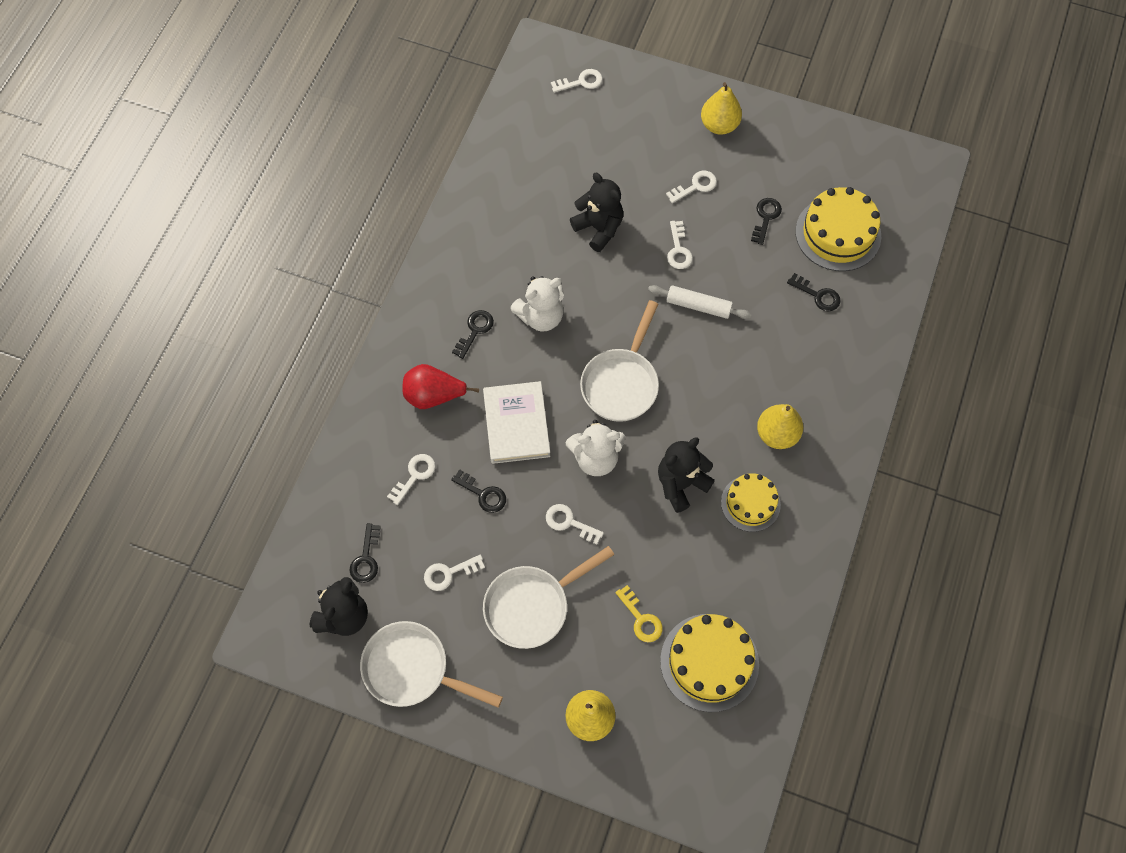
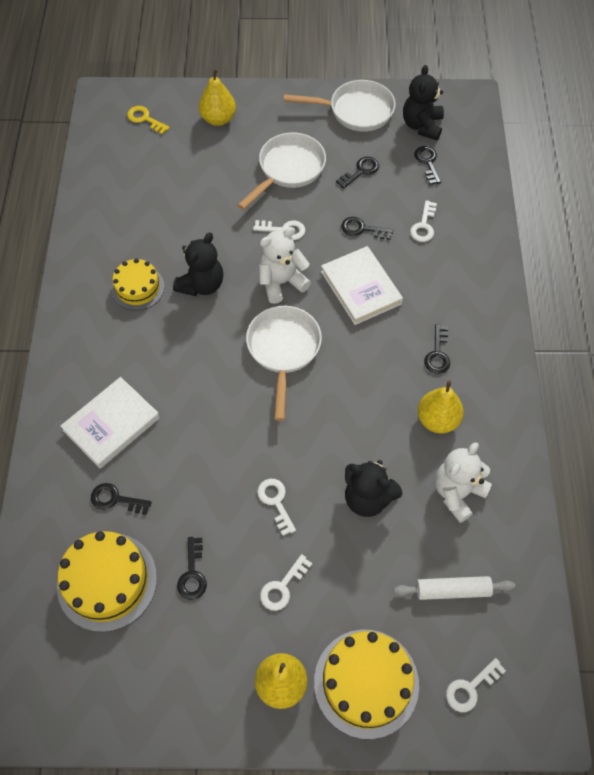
camera: 160 degrees right, 5 degrees down
red pear [402,364,479,409] -> none
white key [424,554,485,591] -> black key [336,157,379,189]
white teddy bear [510,276,564,332] -> white teddy bear moved to [435,442,492,523]
yellow key [615,585,663,642] -> yellow key moved to [127,106,170,134]
white rolling pin [648,285,752,319] -> white rolling pin moved to [394,576,515,600]
yellow cake [660,614,759,712] -> yellow cake moved to [314,630,419,739]
yellow pear [757,404,803,449] -> yellow pear moved to [418,381,464,434]
none -> white book [60,377,160,468]

